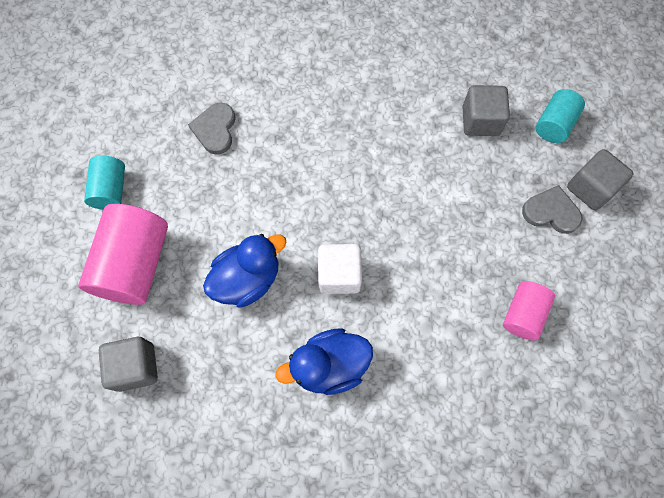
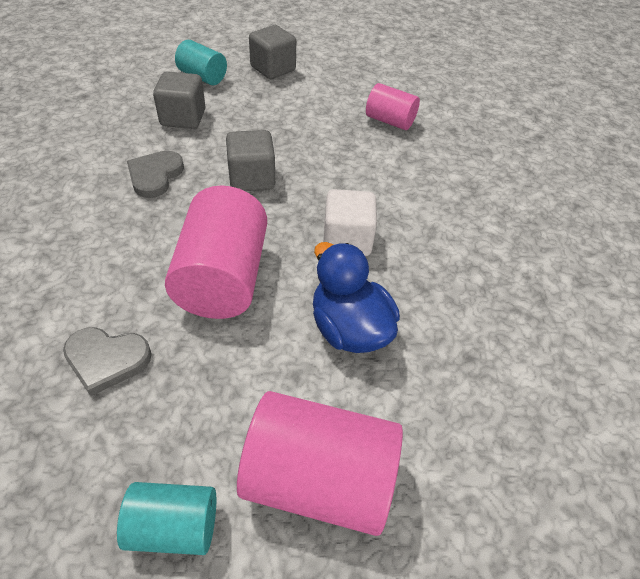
camera: 90 degrees left, 20 degrees down
grey cube [99,337,158,392] -> grey cube moved to [226,130,275,191]
blue duck [276,328,373,395] -> none
grey heart [522,185,582,234] -> grey heart moved to [127,150,184,198]
none -> pink cylinder [165,185,267,319]

